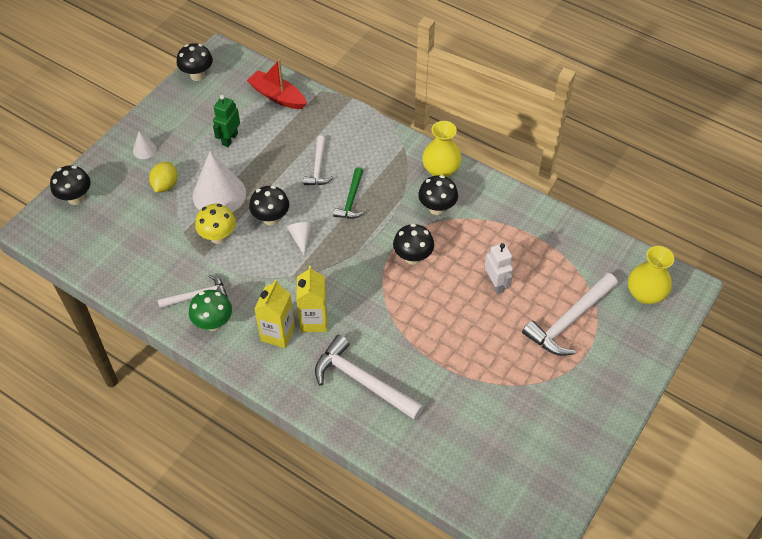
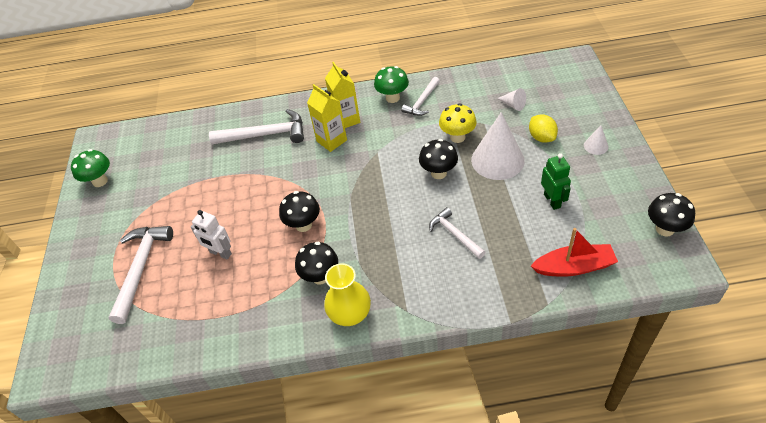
camera: 145 degrees right, 5 degrees down
black mushroom [50,165,91,205] -> none
white cone [287,222,312,255] -> white cone moved to [497,88,526,111]
green hammer [333,167,364,219] -> none
yellow vase [628,246,674,304] -> none
none -> green mushroom [71,149,110,187]

